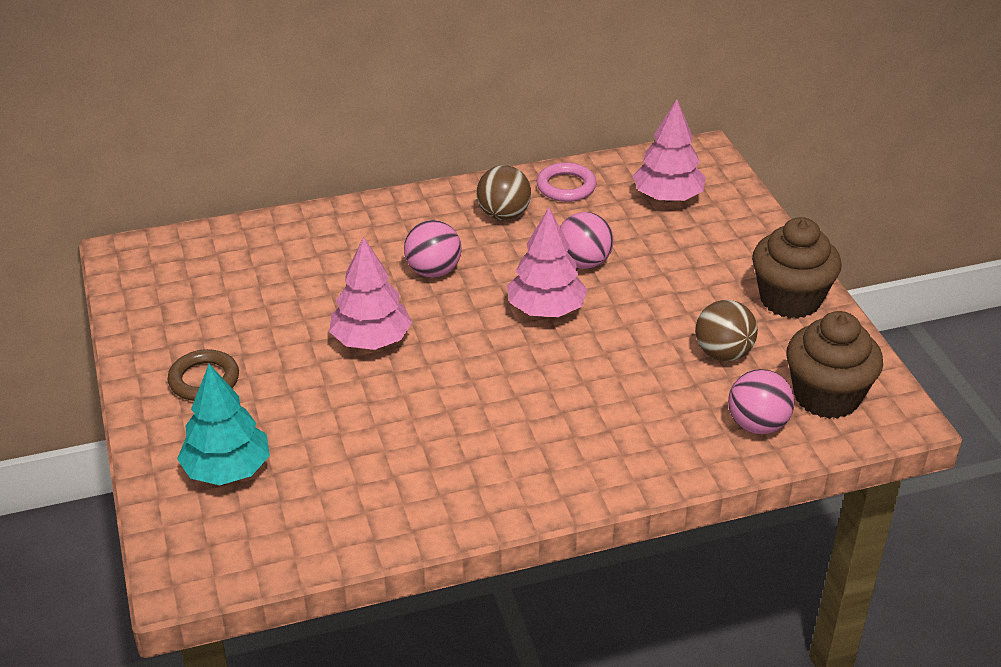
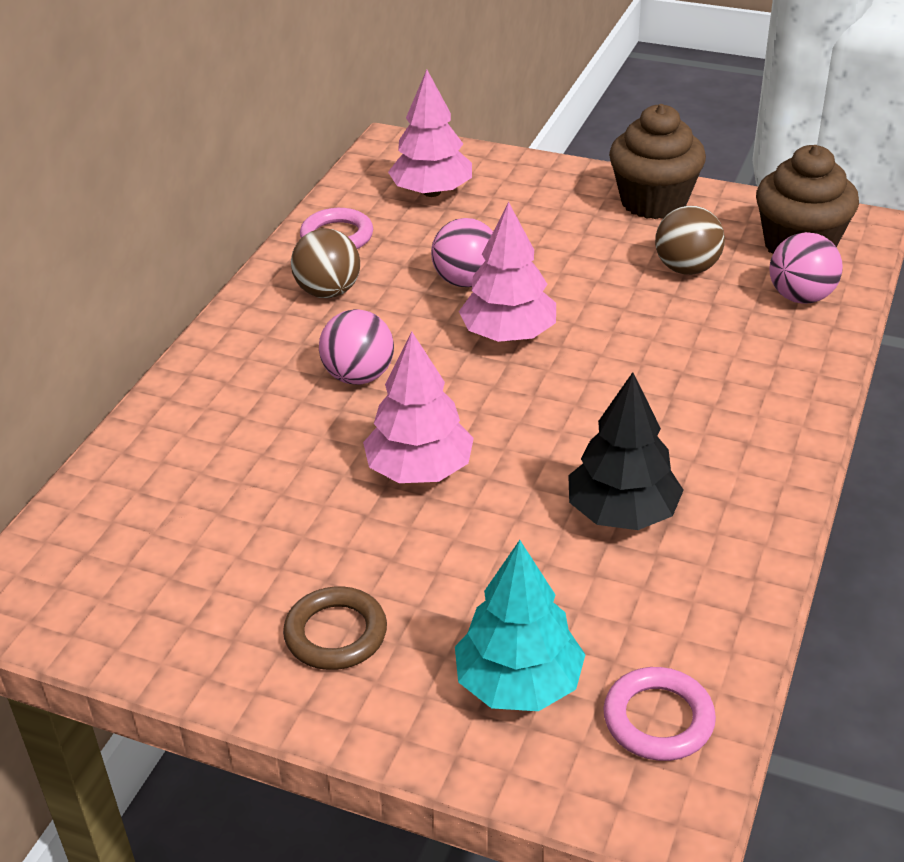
camera: 50 degrees left, 0 degrees up
none -> black tree [568,372,684,530]
none -> pink ring [603,667,716,761]

